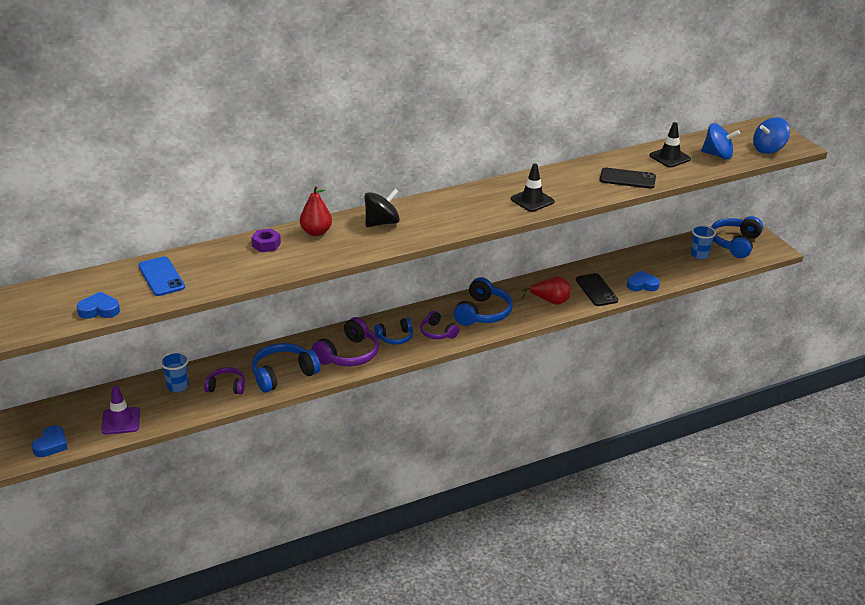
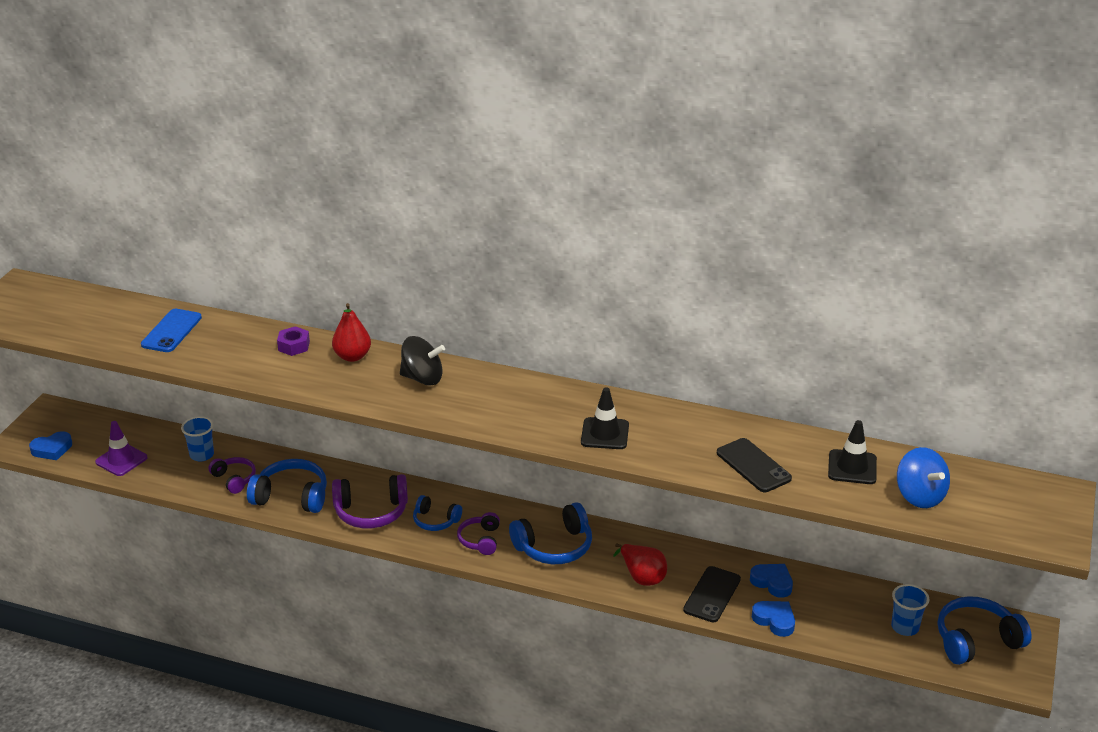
camera: 45 degrees right, 0 degrees up
blue heart [77,292,120,319] -> blue heart moved to [750,564,793,598]
blue spinning top [753,117,790,154] -> none

